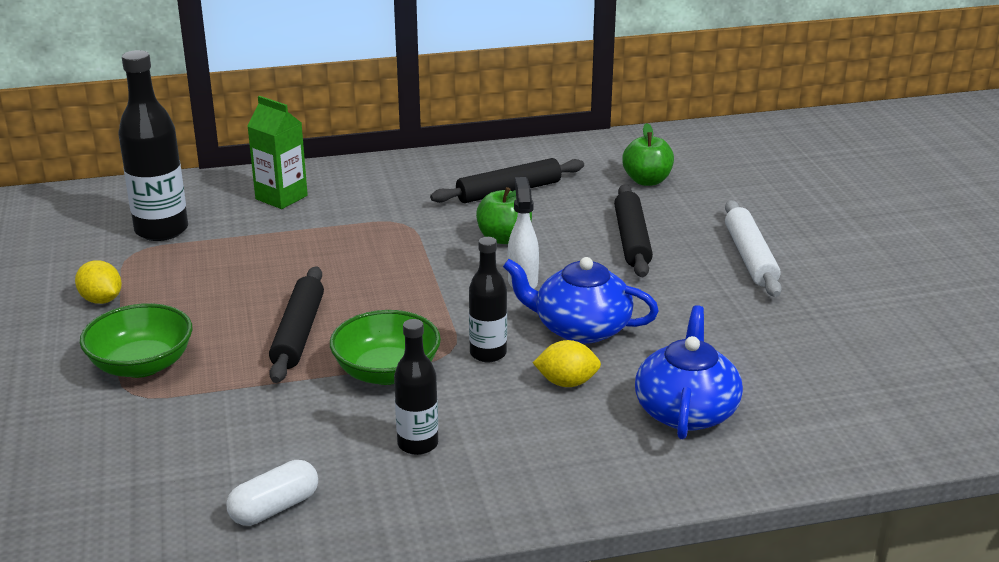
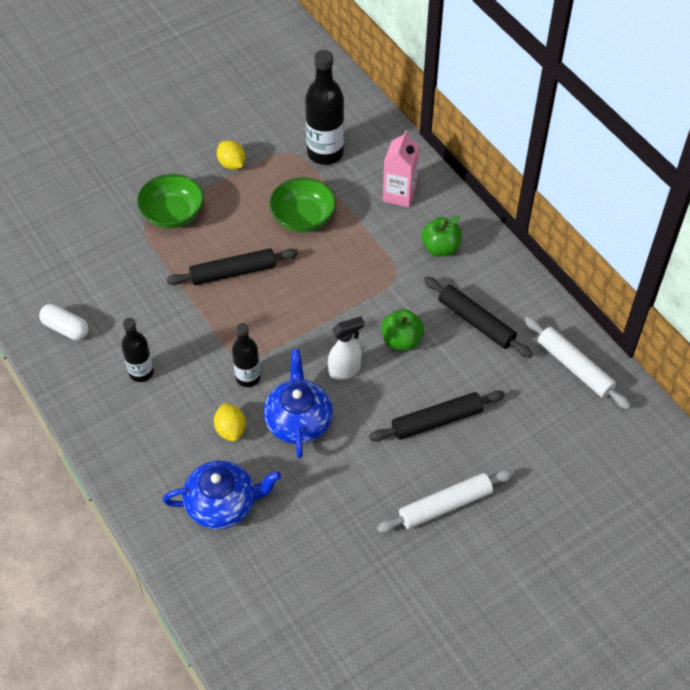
camera: 70 degrees right, 25 degrees up
yellow lemon [75,260,122,304] -> yellow lemon turned 60 degrees counterclockwise [217,140,245,170]
green carton [247,96,308,209] -> pink carton [383,130,419,208]
green bowl [330,310,441,385] -> green bowl moved to [269,177,336,232]
green apple [622,123,674,186] -> green apple moved to [421,215,462,257]
none -> white rolling pin [524,316,631,410]

